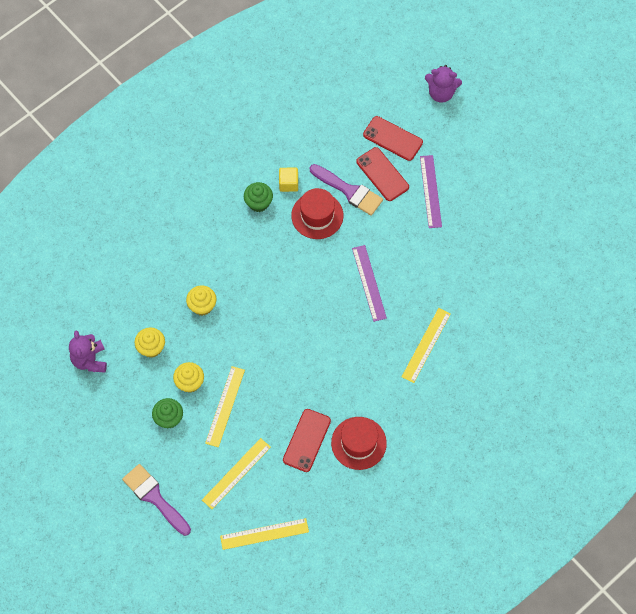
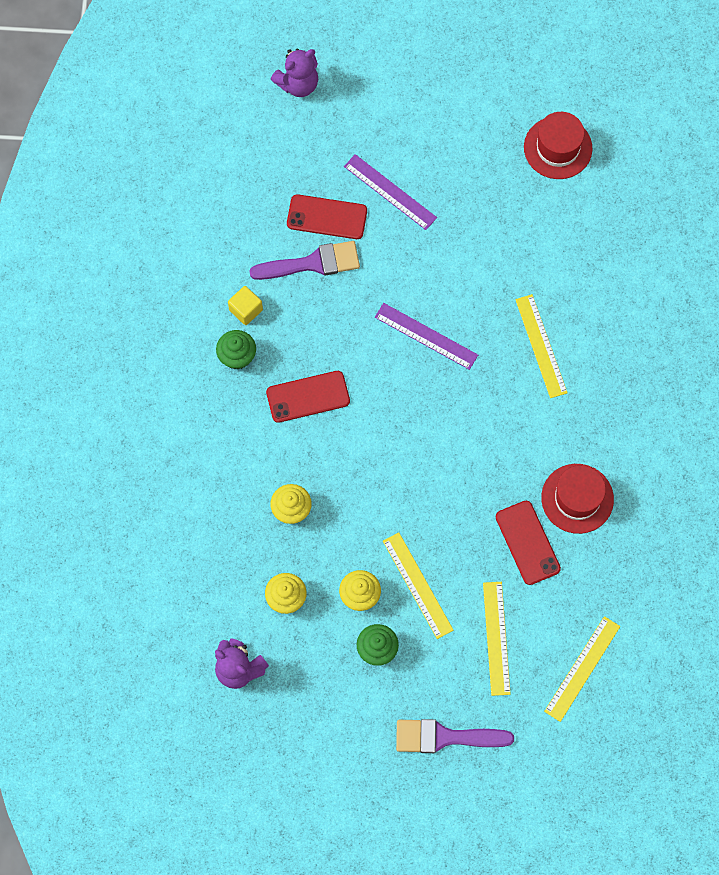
camera: 45 degrees left, 5 degrees up
red hat [291,188,344,239] -> red hat moved to [524,112,593,179]
red phone [363,116,423,161] -> red phone moved to [266,371,350,423]

